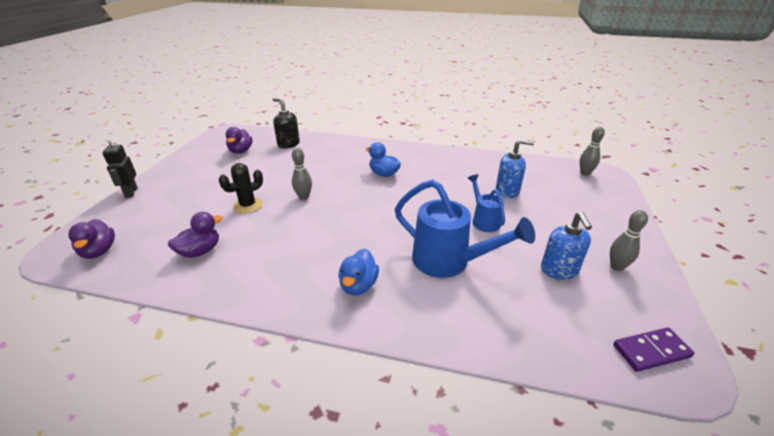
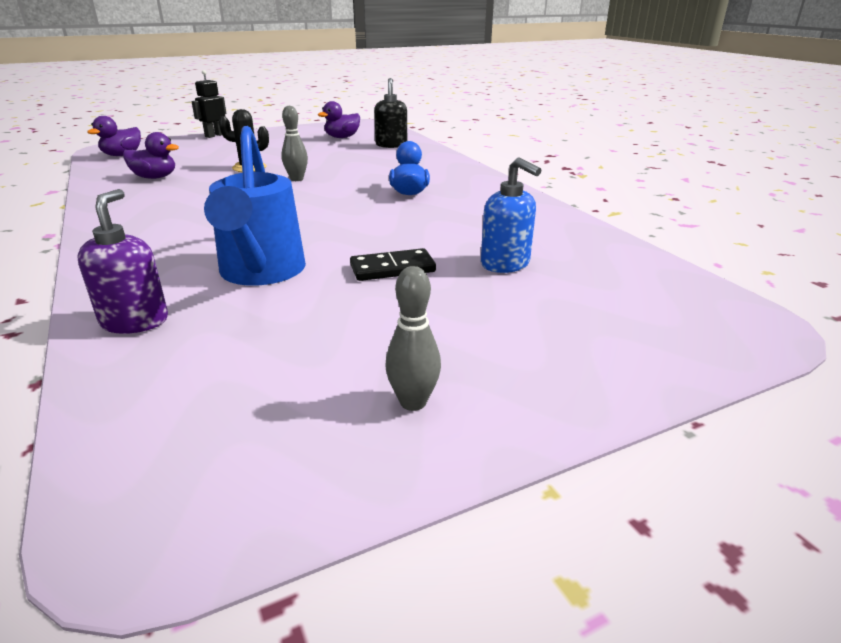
camera: 50 degrees right, 5 degrees down
blue duck [338,249,379,295] -> none
blue watering can [468,174,505,232] -> black domino [350,248,436,281]
blue soap dispenser [541,212,592,280] -> none
grey bowling pin [580,127,605,176] -> none
purple domino [613,327,694,372] -> none
none -> purple soap dispenser [77,189,168,334]

